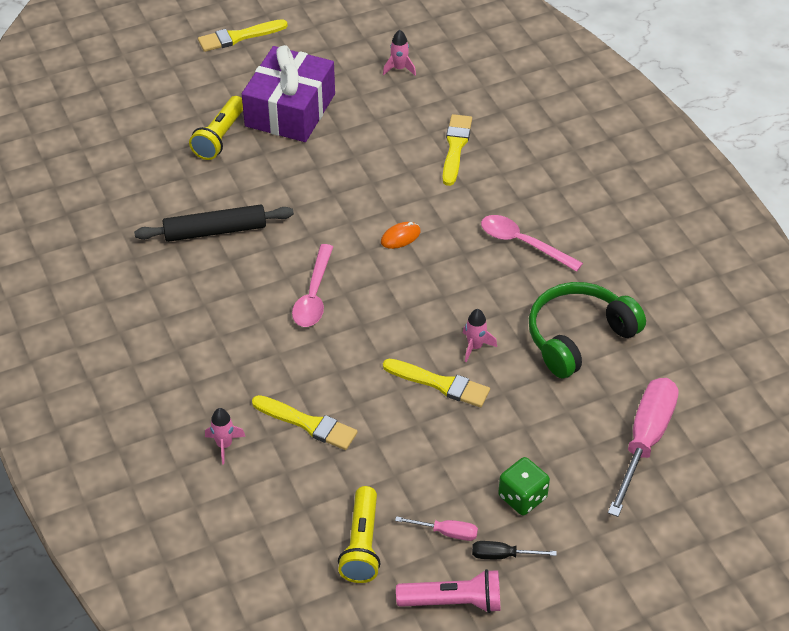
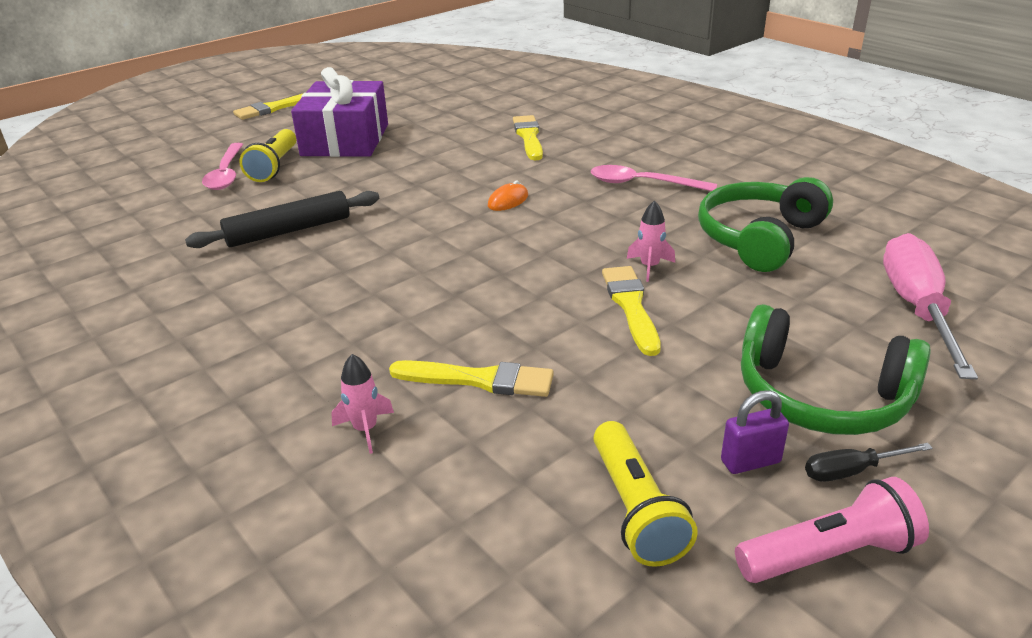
camera: 15 degrees left, 15 degrees down
pink spoon [292,244,333,327] -> pink spoon moved to [202,143,243,190]
pink rocket [383,30,416,76] -> none
yellow brush [383,359,490,407] -> yellow brush turned 105 degrees counterclockwise [602,266,661,356]
pink screwdriver [395,516,478,541] -> purple padlock [721,390,789,474]
green dice [498,457,550,515] -> green headphones [741,304,931,435]

